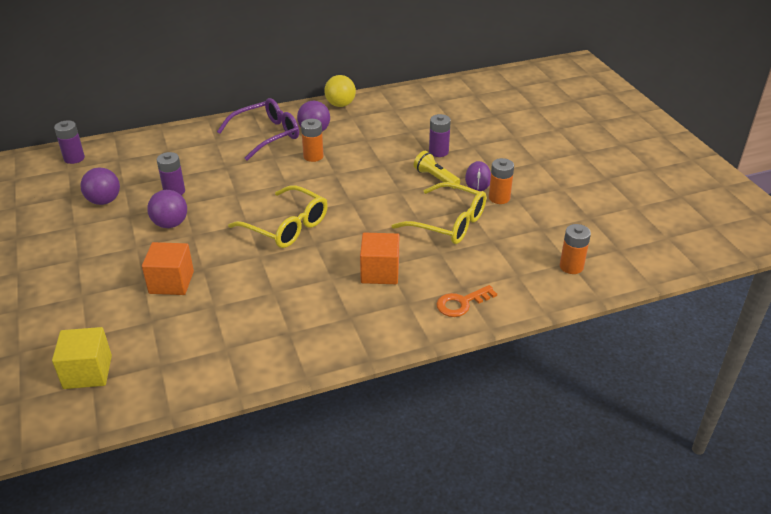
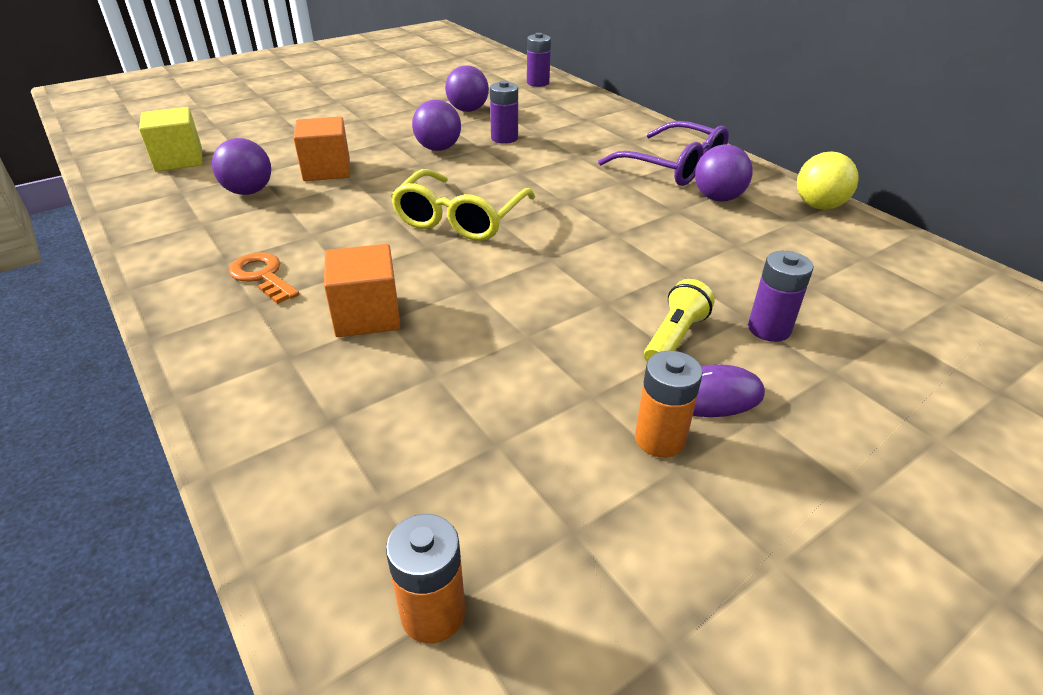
camera: 75 degrees right, 0 degrees up
orange battery [301,119,324,162] -> none
yellow glasses [392,182,486,244] -> none
orange key [436,285,497,317] -> orange key moved to [229,252,300,304]
none -> purple ball [212,138,271,195]

